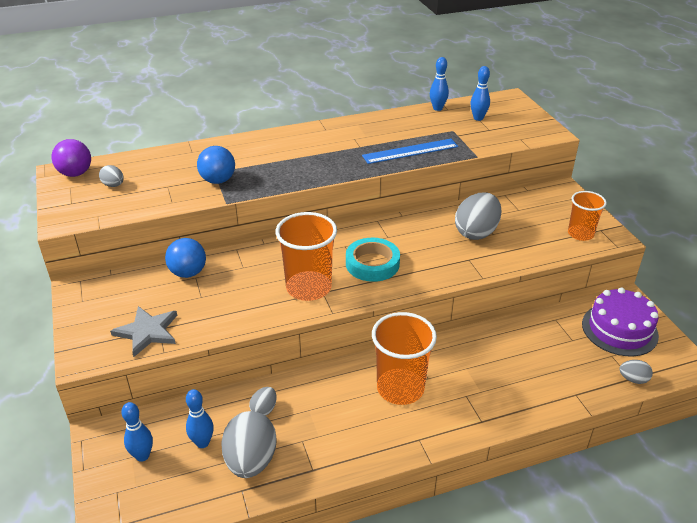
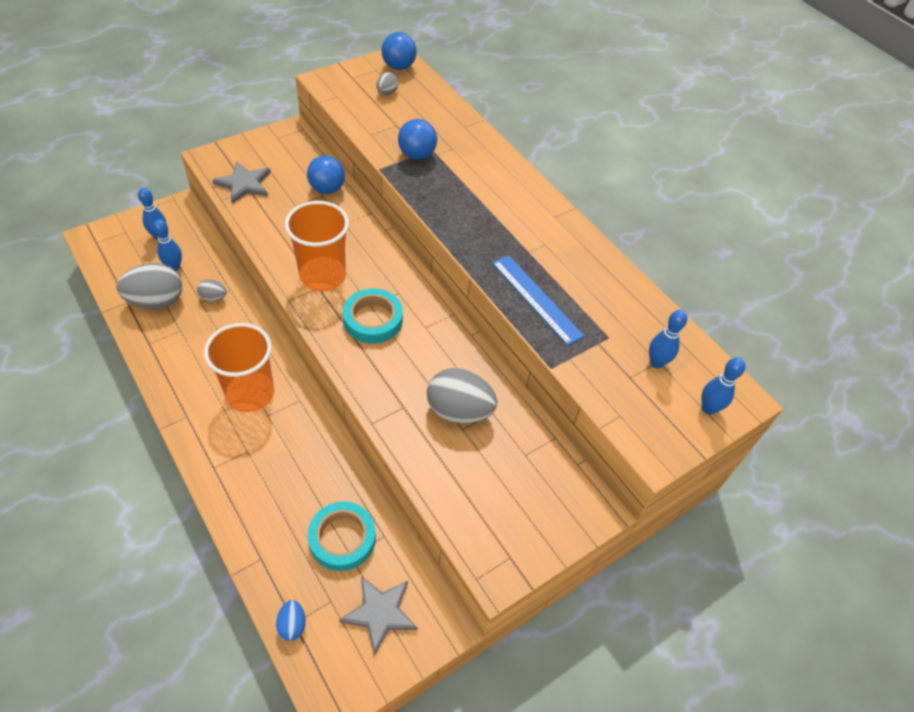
camera: 70 degrees right, 15 degrees up
purple ball [51,139,91,177] -> blue ball [381,32,417,70]
blue bowling pin [430,57,449,111] -> blue bowling pin moved to [701,357,745,415]
orange cup [568,191,607,241] -> none
purple cake [582,288,659,356] -> grey star [339,576,418,656]
grey egg [619,360,653,384] -> blue egg [276,600,306,641]
none -> turquoise tape [308,501,376,571]

